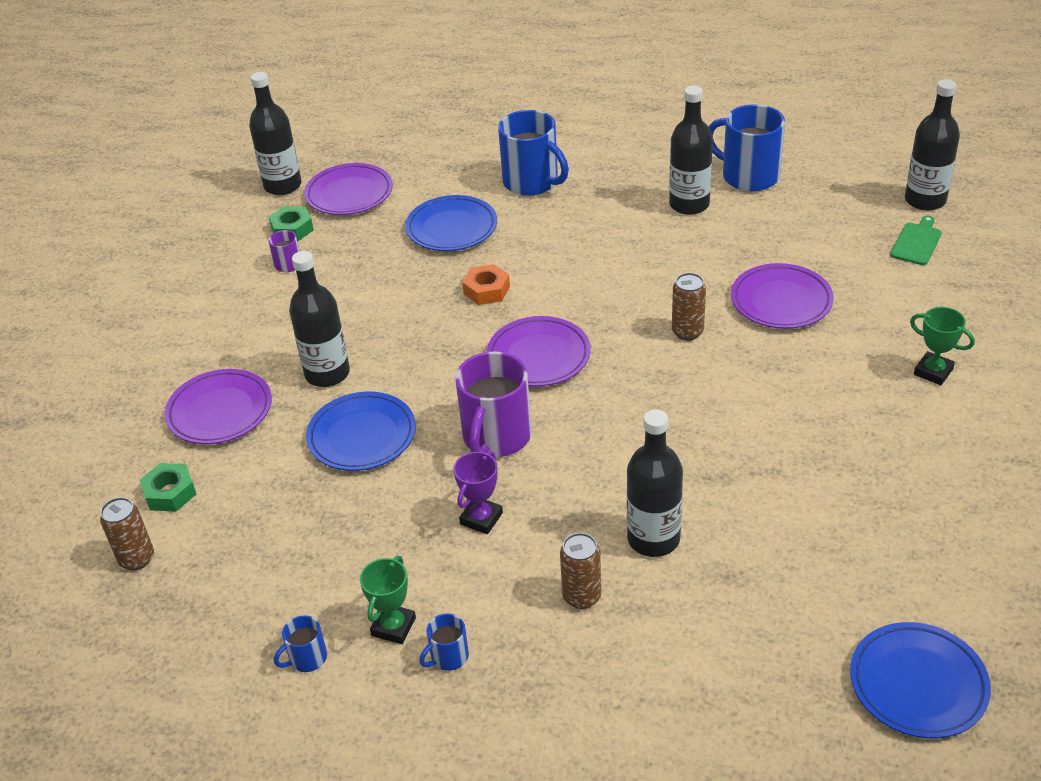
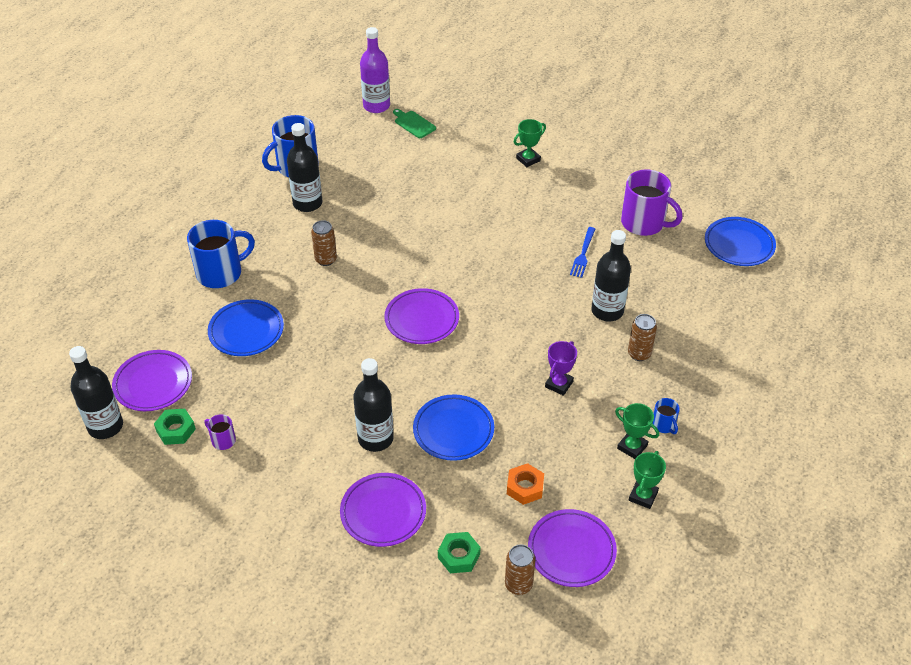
camera: 75 degrees left, 5 degrees up
blue mug [274,615,327,672] -> green trophy [629,451,666,509]
purple trophy [453,451,503,534] -> purple trophy turned 75 degrees clockwise [545,341,577,396]
purple mug [456,351,532,457] -> purple mug moved to [621,169,683,236]
orange nut [462,264,510,305] -> orange nut moved to [507,463,544,505]
brown can [672,273,706,340] -> brown can moved to [311,220,337,266]
purple plate [731,263,834,329] -> purple plate moved to [528,509,617,587]
black bottle [905,79,960,211] -> purple bottle [360,27,390,113]
none -> blue fork [570,227,595,278]

